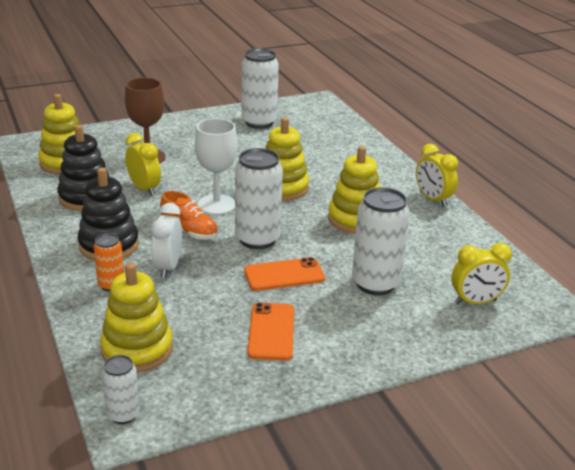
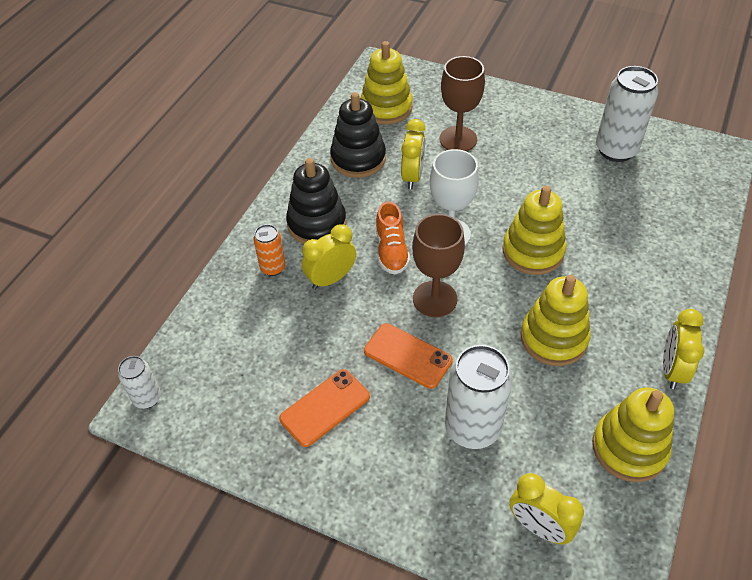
camera: 50 degrees right, 20 degrees up
yellow stacking toy [100,263,173,372] -> yellow stacking toy moved to [592,387,674,482]
white clock [151,203,182,278] -> yellow clock [302,224,356,290]
white can [235,148,283,249] -> brown goblet [412,214,465,317]

